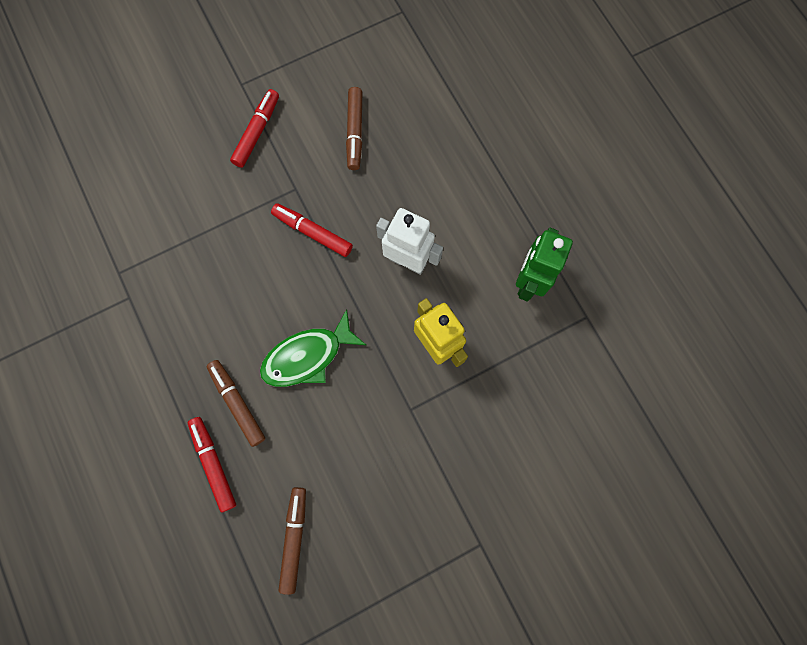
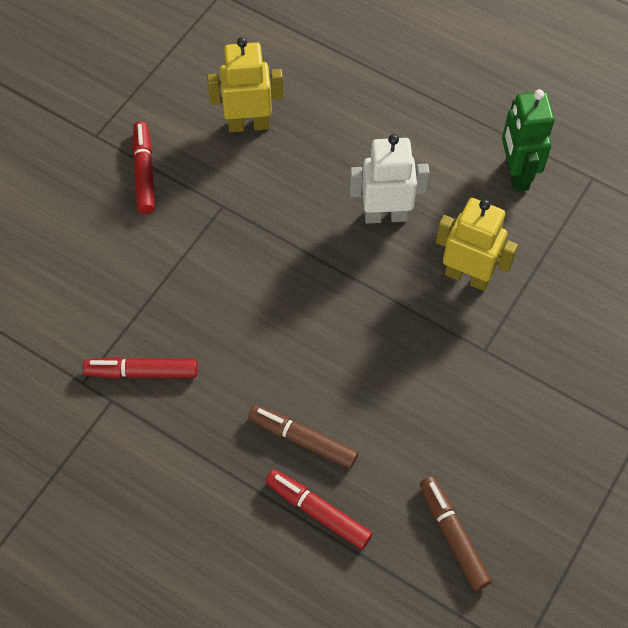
camera: 30 degrees left, 15 degrees down
green fish [260,309,366,387] -> none
red marker [271,204,353,257] -> red marker moved to [83,357,198,378]
brown marker [346,87,362,170] -> yellow robot [207,37,284,132]

